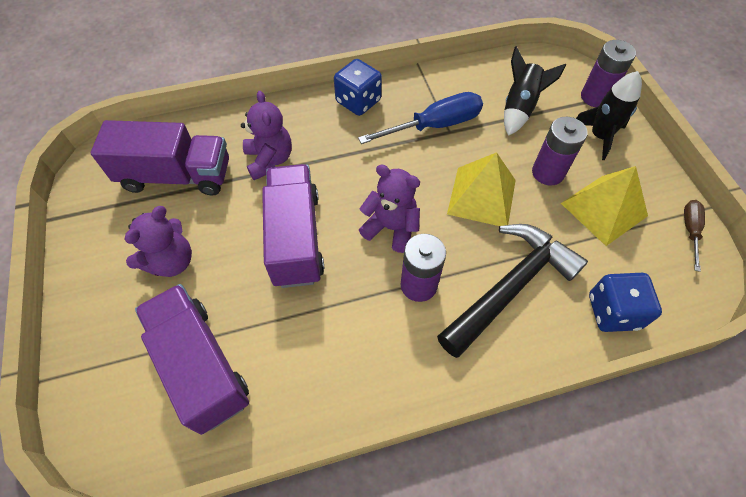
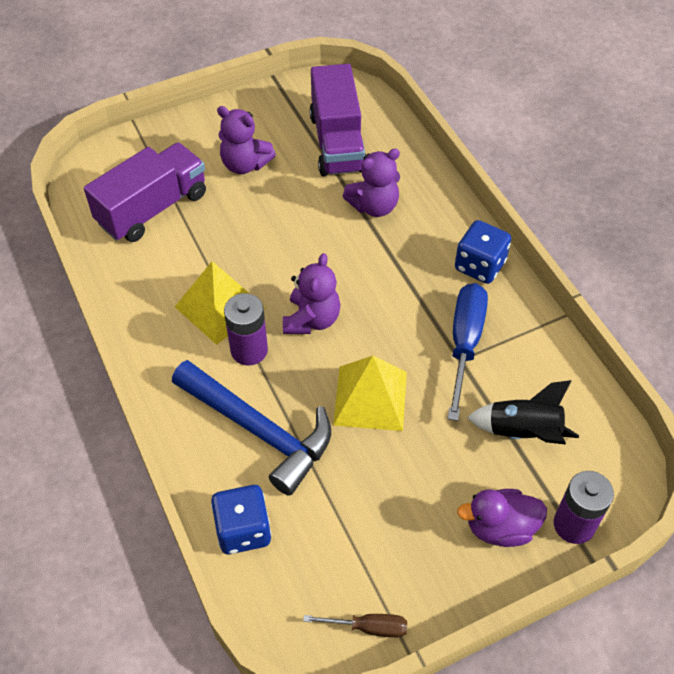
camera: 80 degrees right, 5 degrees down
purple truck [262,164,324,288] -> none
blue screwdriver [358,92,483,144] -> blue screwdriver turned 135 degrees counterclockwise [447,283,488,421]
black hammer [437,224,588,358] -> blue hammer [172,360,331,496]
purple battery [532,117,587,185] -> none
yellow pyramid [561,166,648,246] -> yellow pyramid moved to [175,261,265,345]
black rocket [576,71,642,160] -> purple duck [457,489,547,547]

